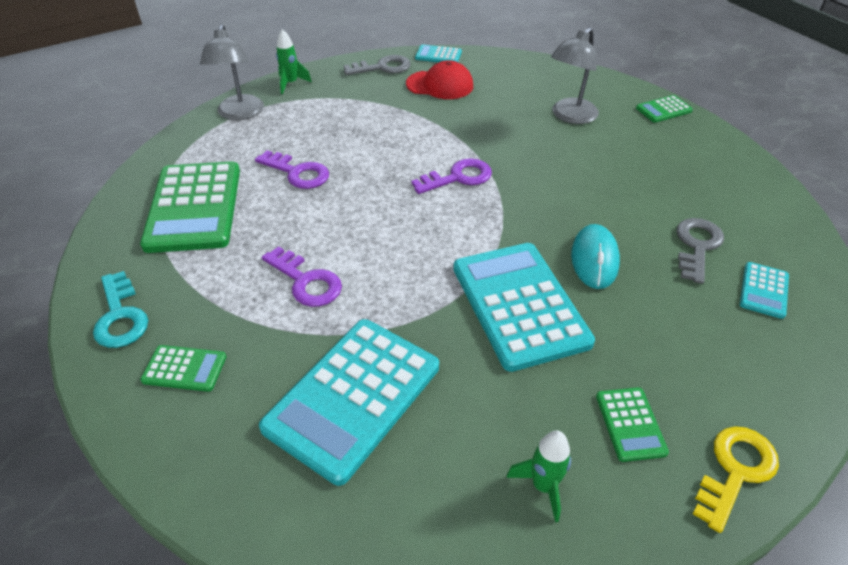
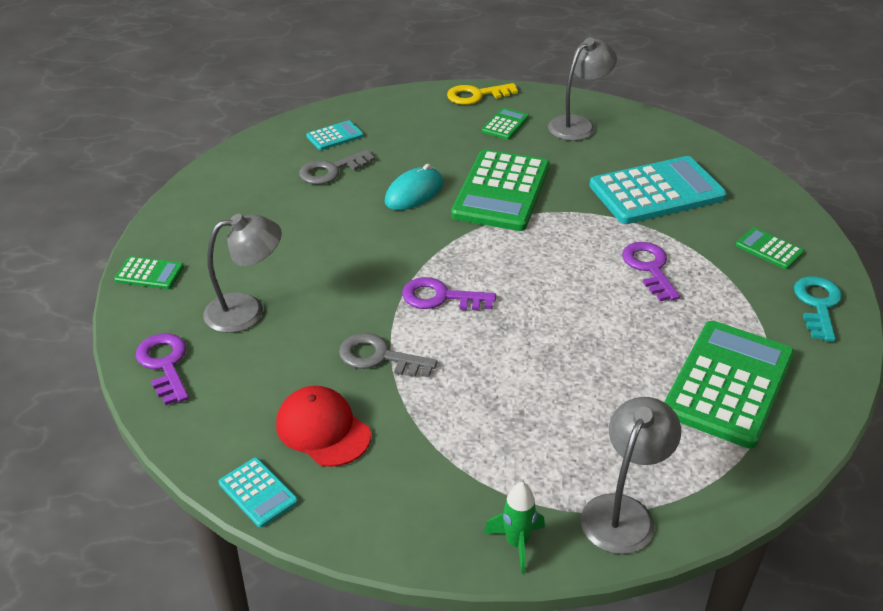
camera: 145 degrees left, 5 degrees down
purple key [255,150,329,189] -> purple key moved to [136,333,189,405]
grey key [344,55,411,75] -> grey key moved to [339,333,438,377]
turquoise calculator [453,243,595,372] -> green calculator [451,149,550,231]
green rocket [506,431,571,522] -> grey lamp [548,38,617,141]

